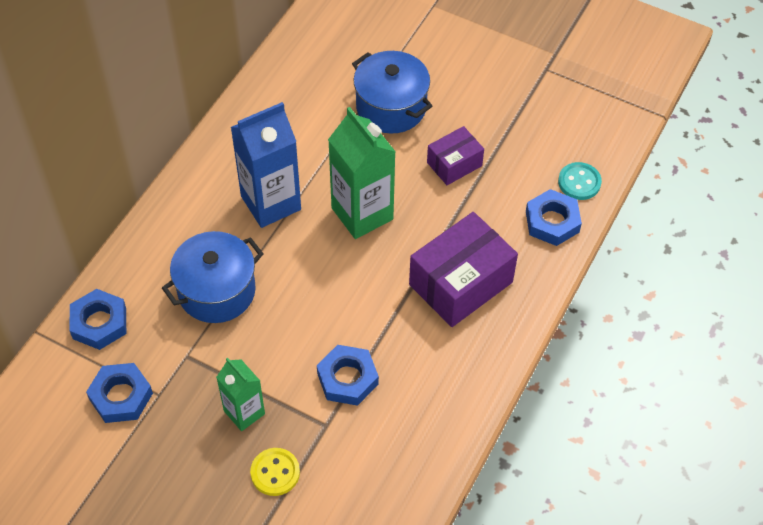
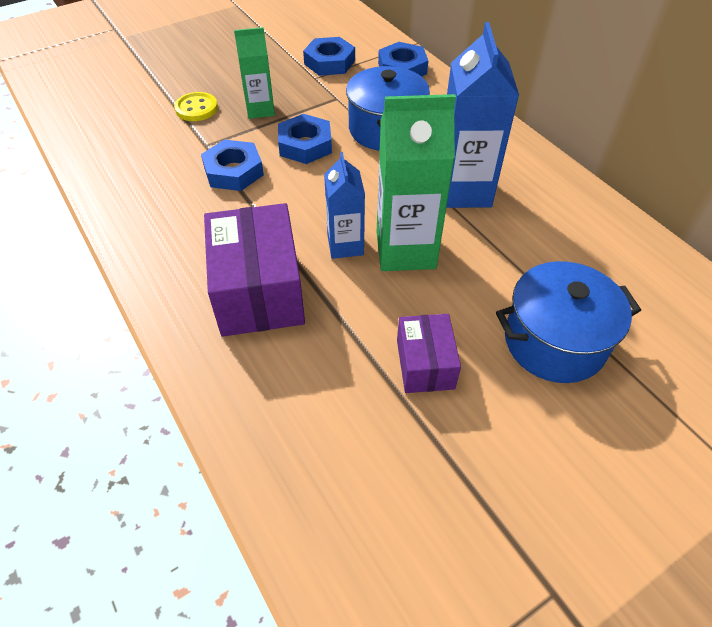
camera: 120 degrees right, 5 degrees down
blue nut [526,189,582,246] -> blue nut moved to [278,114,332,164]
turquoise button [558,162,602,200] -> none
none -> blue carton [324,152,365,259]

